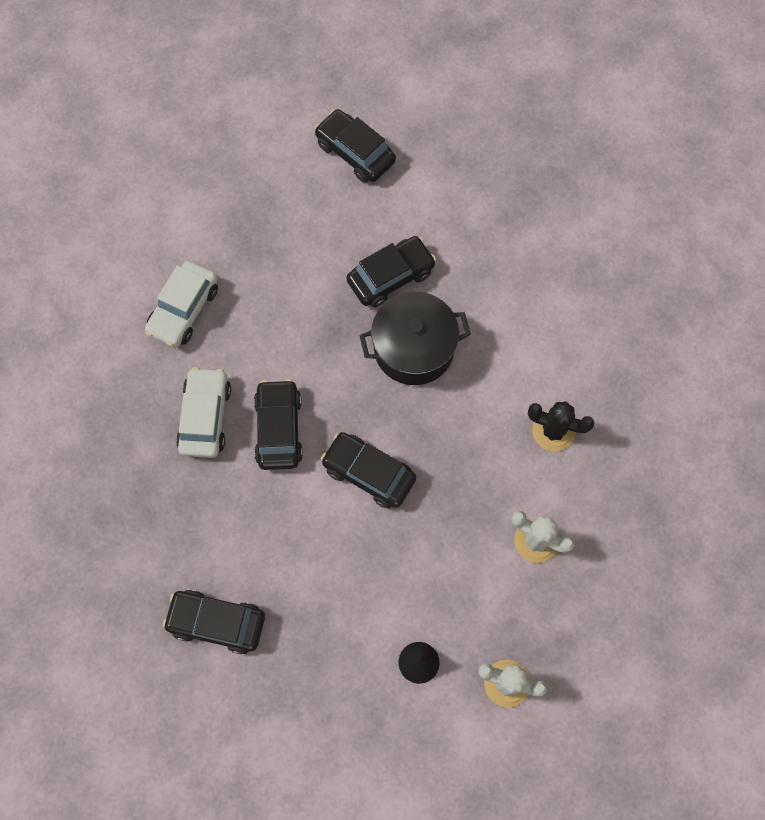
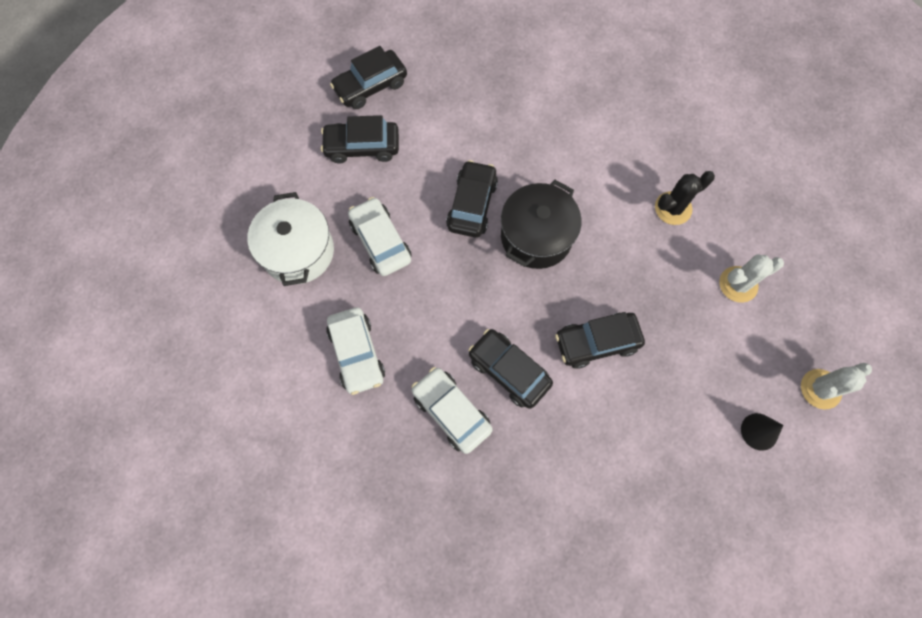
camera: 45 degrees left, 0 degrees up
black car [163,590,265,654] -> black car moved to [330,46,407,109]
none -> white pot [247,192,334,286]
none -> white car [348,197,412,276]

